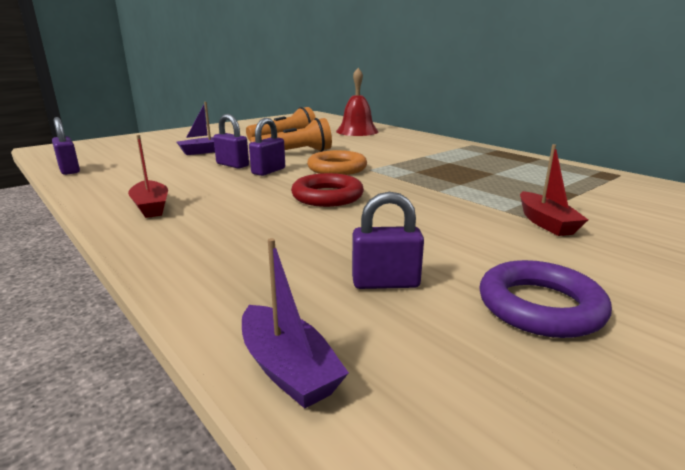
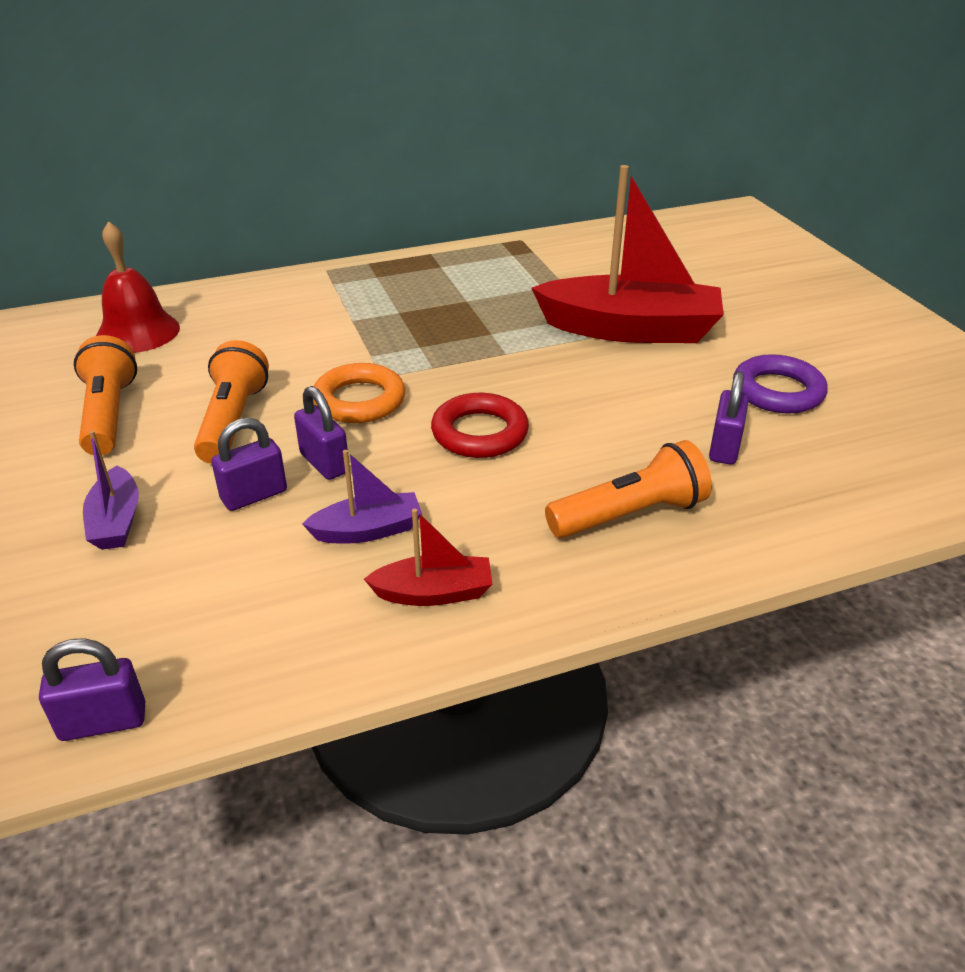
camera: 70 degrees left, 15 degrees up
purple boat [242,238,349,409] -> purple boat moved to [302,450,422,544]
red boat [520,144,588,236] -> red boat [531,165,724,343], size x2.15
none -> orange flashlight [545,440,712,538]

